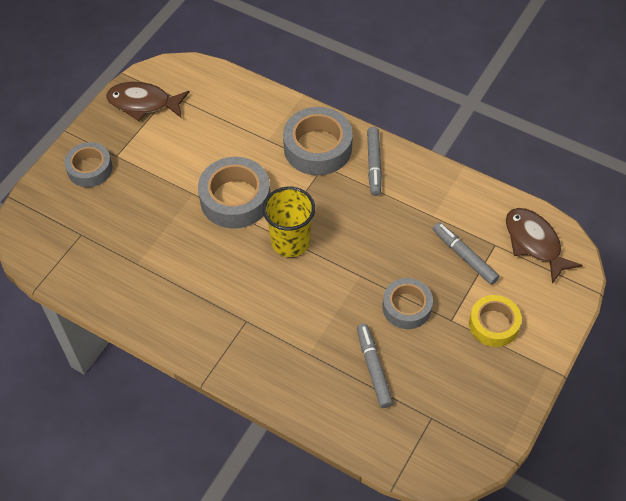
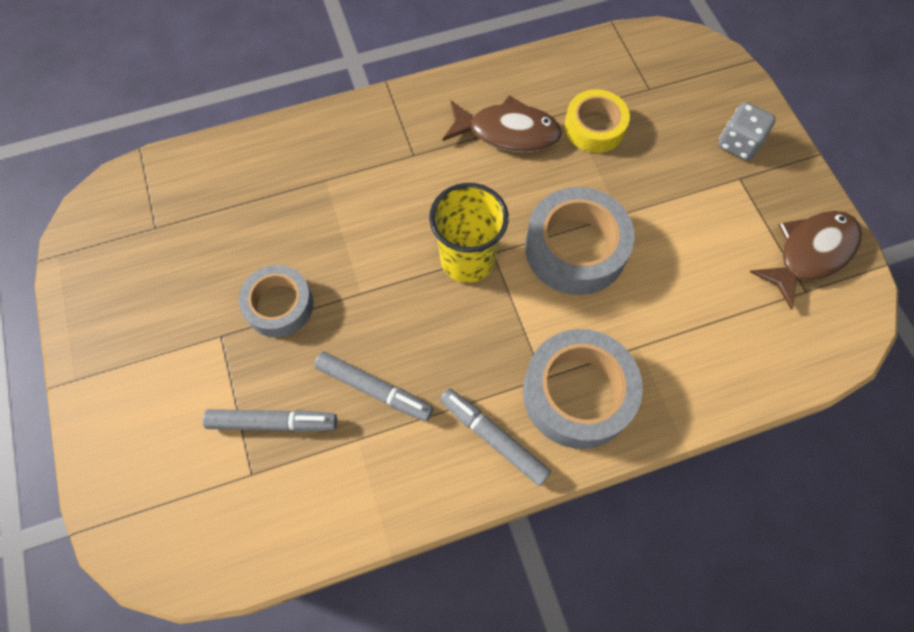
camera: 130 degrees right, 10 degrees up
grey tape [64,142,113,187] -> grey dice [718,102,776,161]
grey marker [357,324,393,408] -> grey marker moved to [314,352,433,422]
yellow tape [469,295,522,347] -> yellow tape moved to [564,89,630,153]
brown fish [506,208,583,284] -> brown fish moved to [442,95,562,152]

